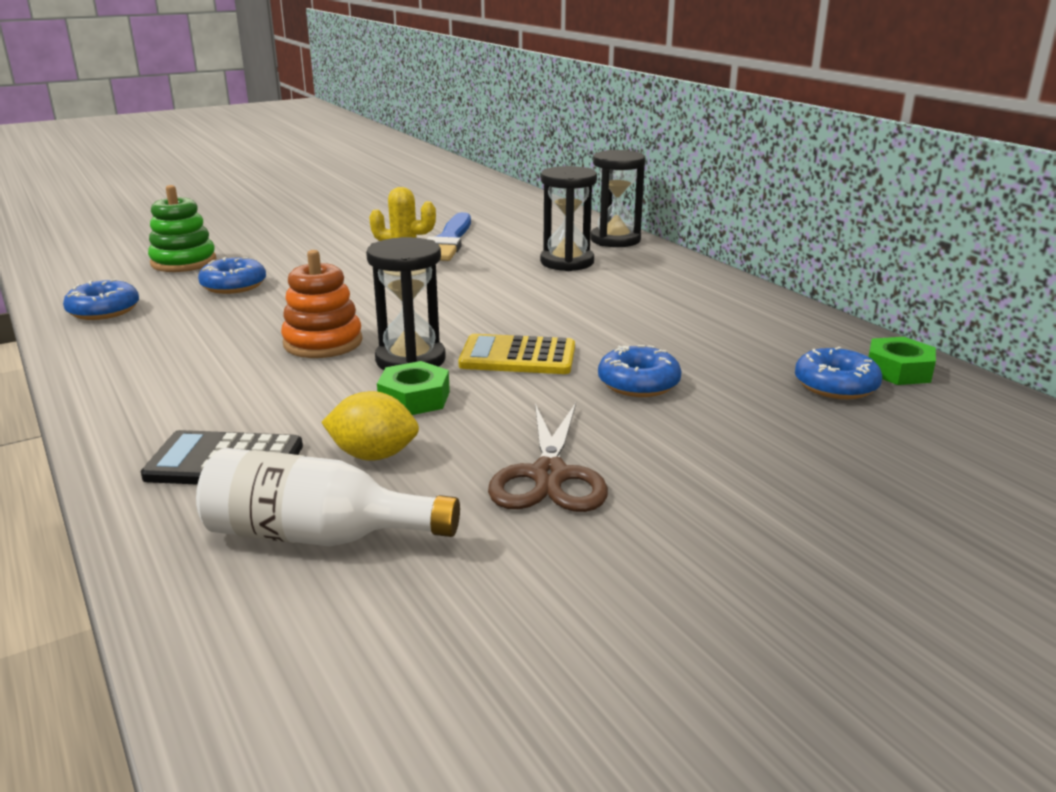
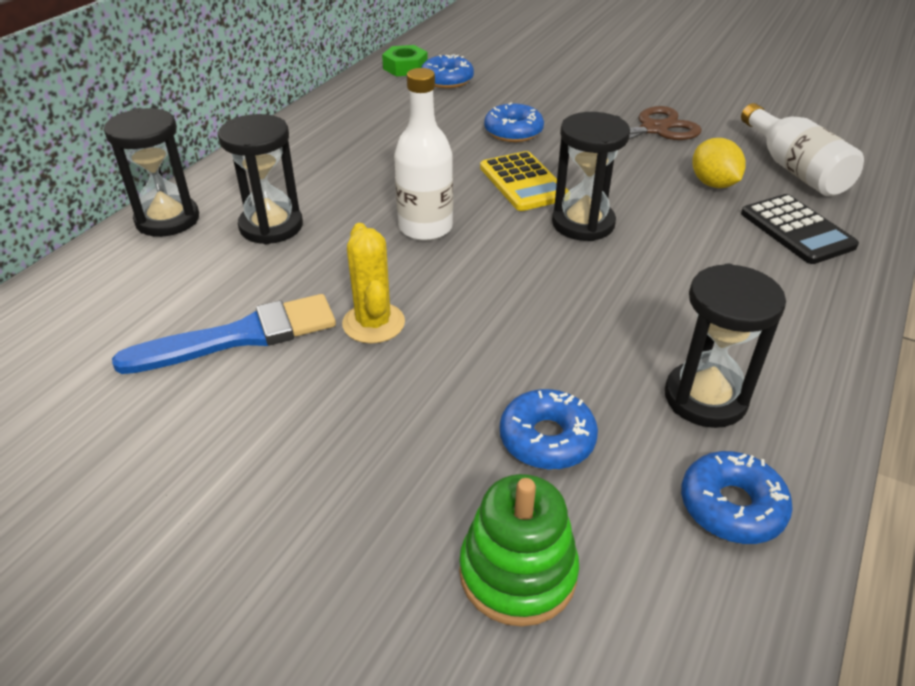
camera: 120 degrees left, 15 degrees up
orange stacking toy [281,250,363,358] -> none
green nut [377,361,450,415] -> none
none -> white bottle [394,68,453,241]
none -> black hourglass [665,264,786,428]

